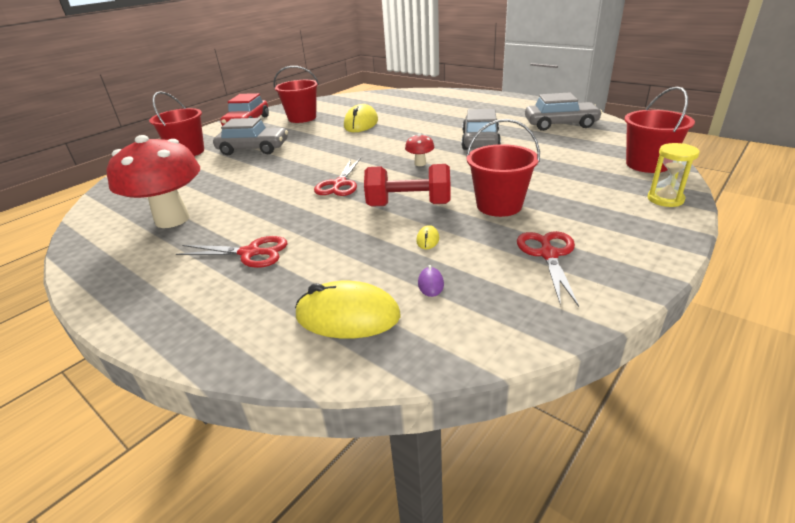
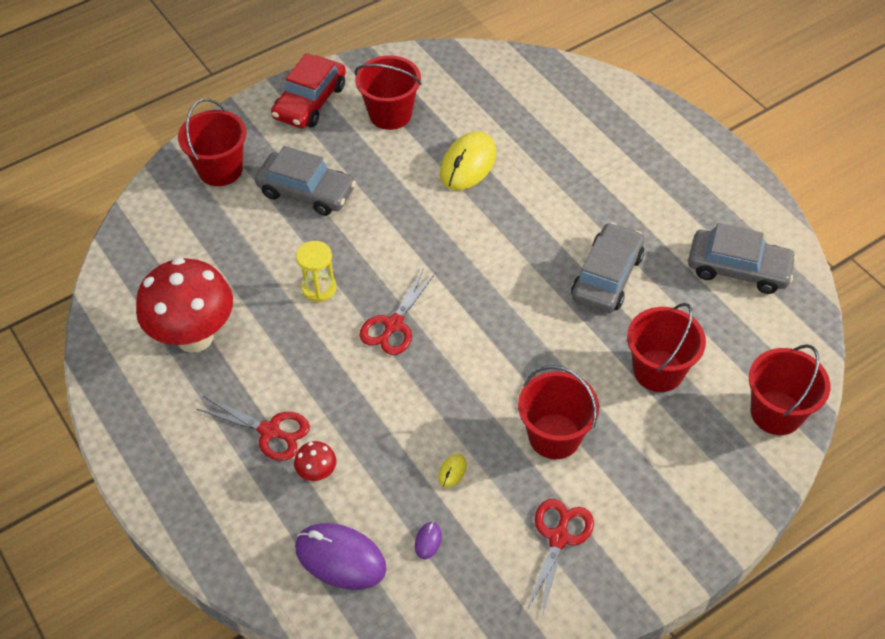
camera: 15 degrees right, 20 degrees up
yellow mouse [295,281,401,339] -> purple mouse [295,523,387,590]
red dumbbell [364,164,450,207] -> none
red mushroom [405,133,434,166] -> red mushroom moved to [294,441,336,481]
yellow hourglass [648,143,700,207] -> yellow hourglass moved to [296,241,336,302]
none -> red bucket [627,303,706,392]

